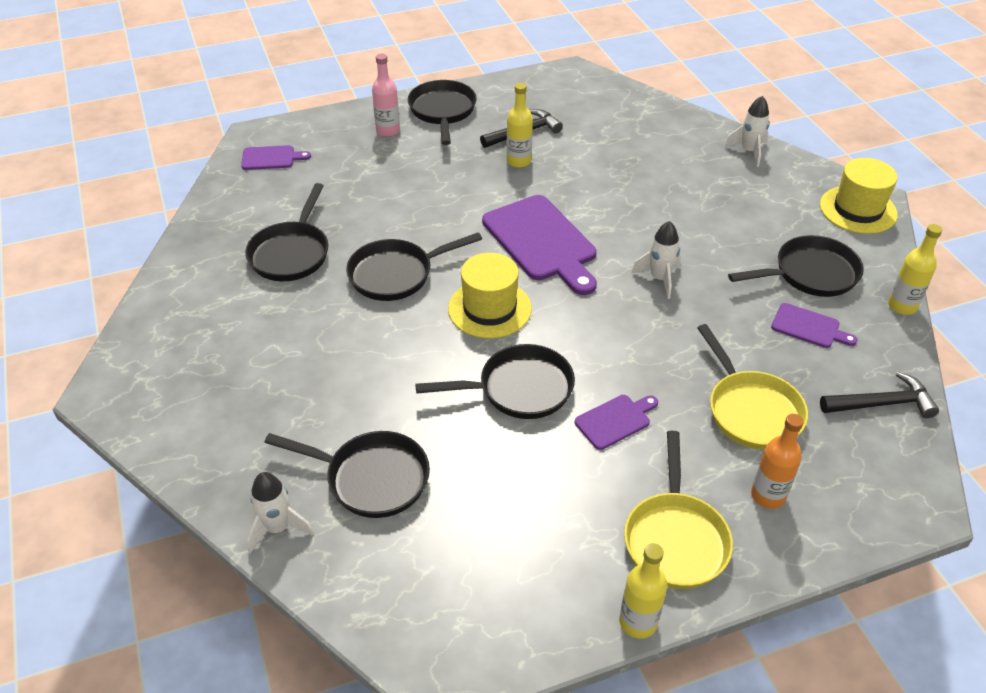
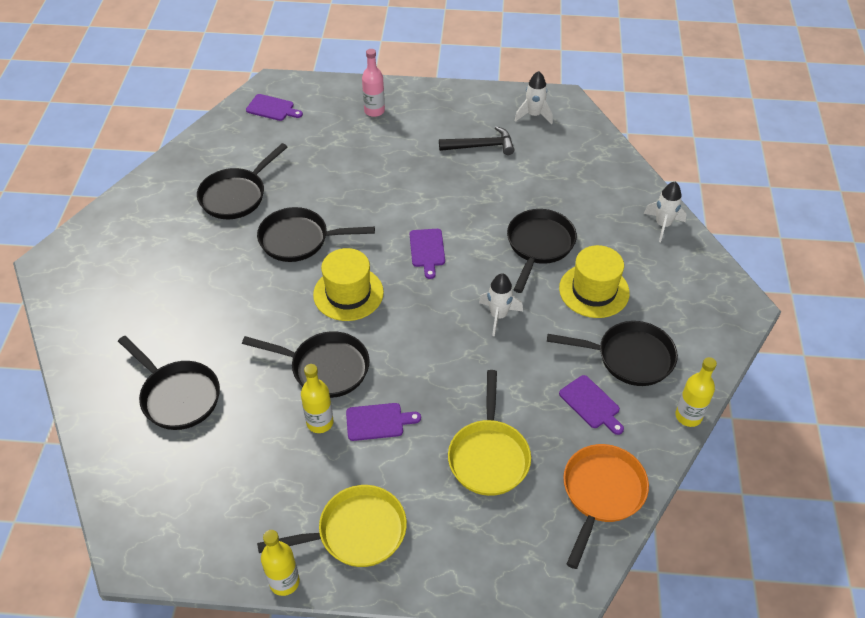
camera: 25 degrees right, 5 degrees up
white rocket [247,472,314,553] -> white rocket moved to [515,71,553,124]
black pan [408,80,477,145] -> black pan moved to [507,209,577,293]
purple cutting board [482,195,597,295] -> purple cutting board [410,229,445,279], size x0.50
yellow bottle [507,83,533,168] -> yellow bottle moved to [301,364,334,433]
yellow pan [624,431,733,589] -> yellow pan turned 135 degrees counterclockwise [257,485,407,567]
orange bottle [751,414,804,509] -> none
yellow hat [820,158,898,234] -> yellow hat moved to [559,245,630,318]
black hammer [820,372,939,418] -> orange pan [563,444,649,569]

